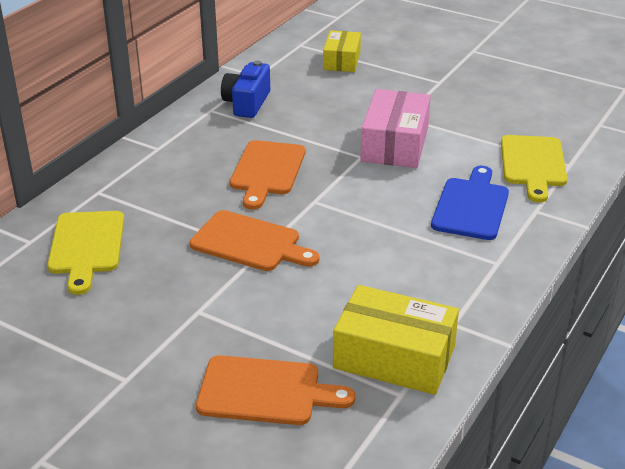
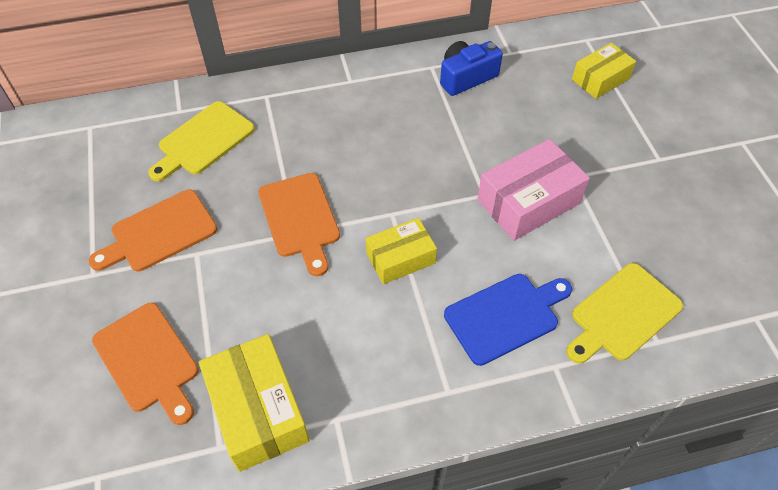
camera: 45 degrees right, 20 degrees up
orange cutting board [230,140,305,209] -> orange cutting board moved to [88,190,217,271]
none -> yellow box [366,218,437,284]

